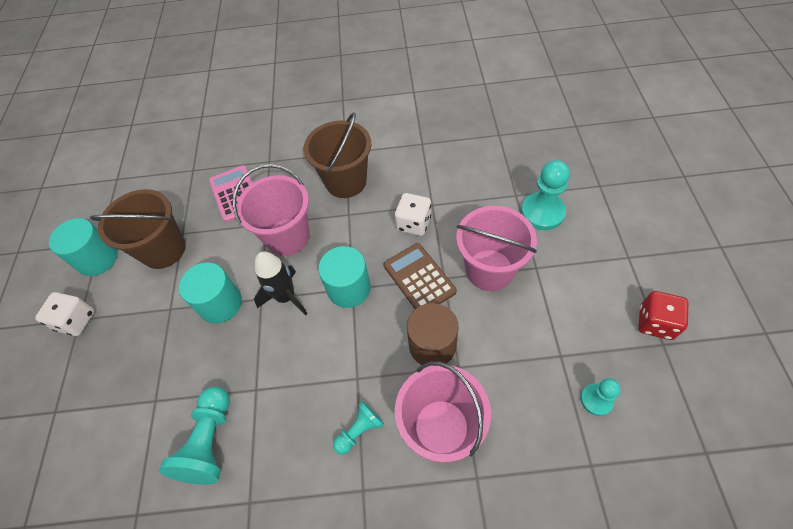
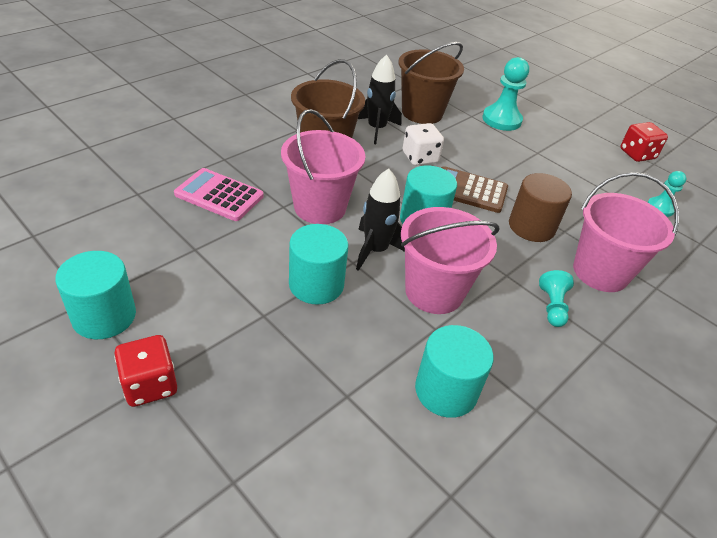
camera: 50 degrees left, 15 degrees down
white dice [35,292,94,336] -> red dice [114,335,177,407]
brown bucket [90,189,186,269] -> brown bucket moved to [399,42,464,124]
turquoise pawn [159,387,230,485] -> turquoise cylinder [415,325,494,418]
pink bucket [456,206,537,291] -> pink bucket moved to [401,207,500,314]
none -> black rocket [358,54,402,144]

